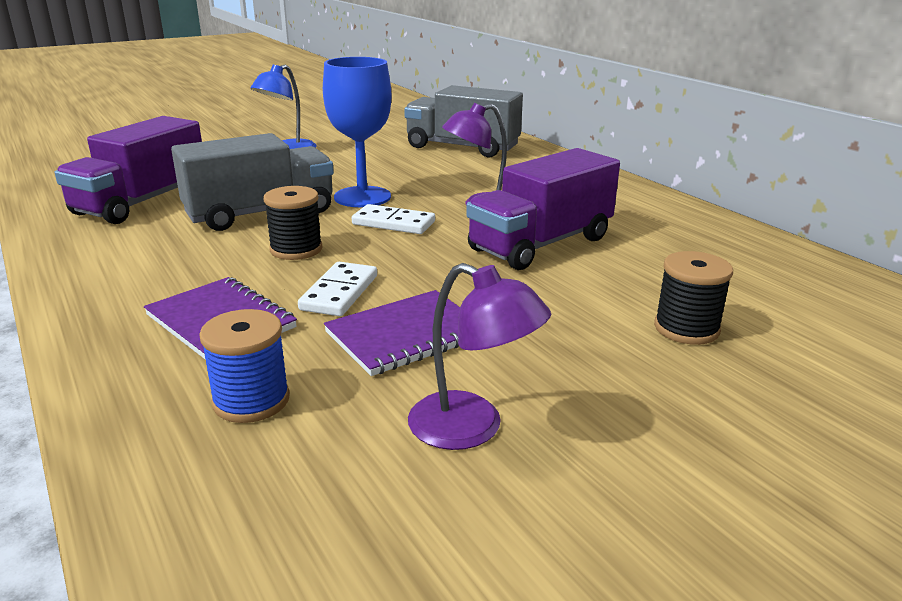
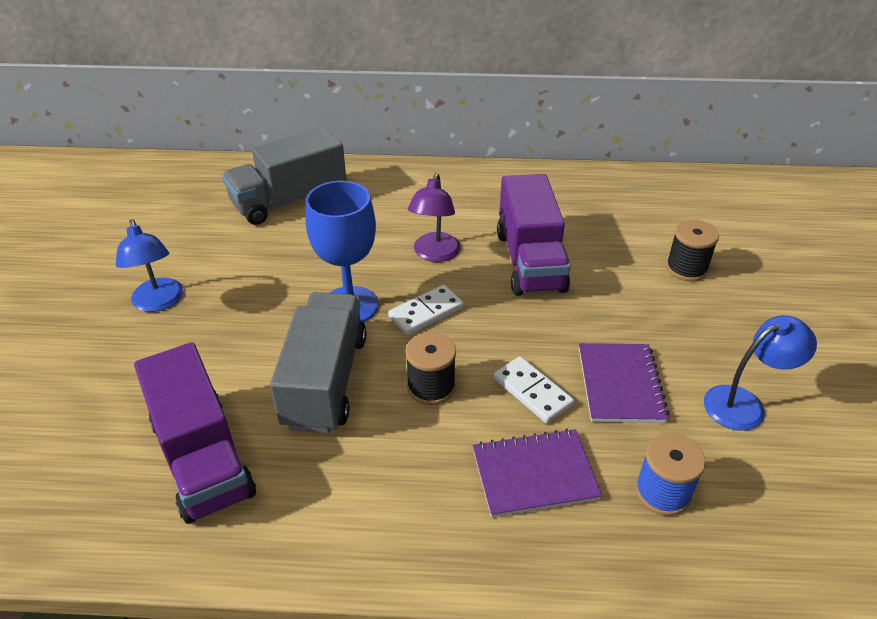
camera: 55 degrees left, 15 degrees up
purple lamp [408,263,551,450] -> blue lamp [704,315,817,431]

